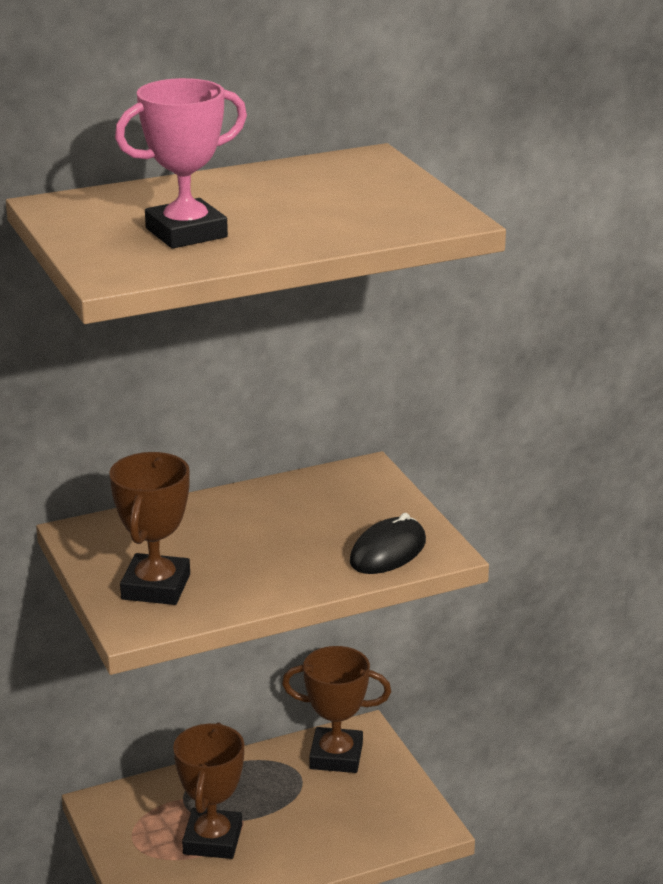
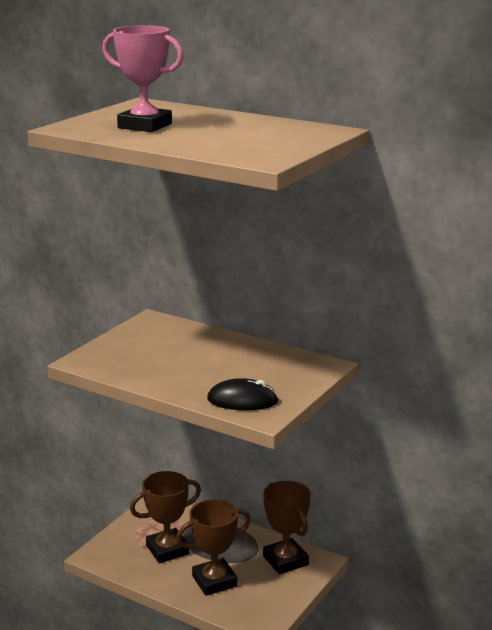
camera: 55 degrees right, 5 degrees down
brown trophy [109,452,190,605] -> brown trophy moved to [176,499,251,596]

